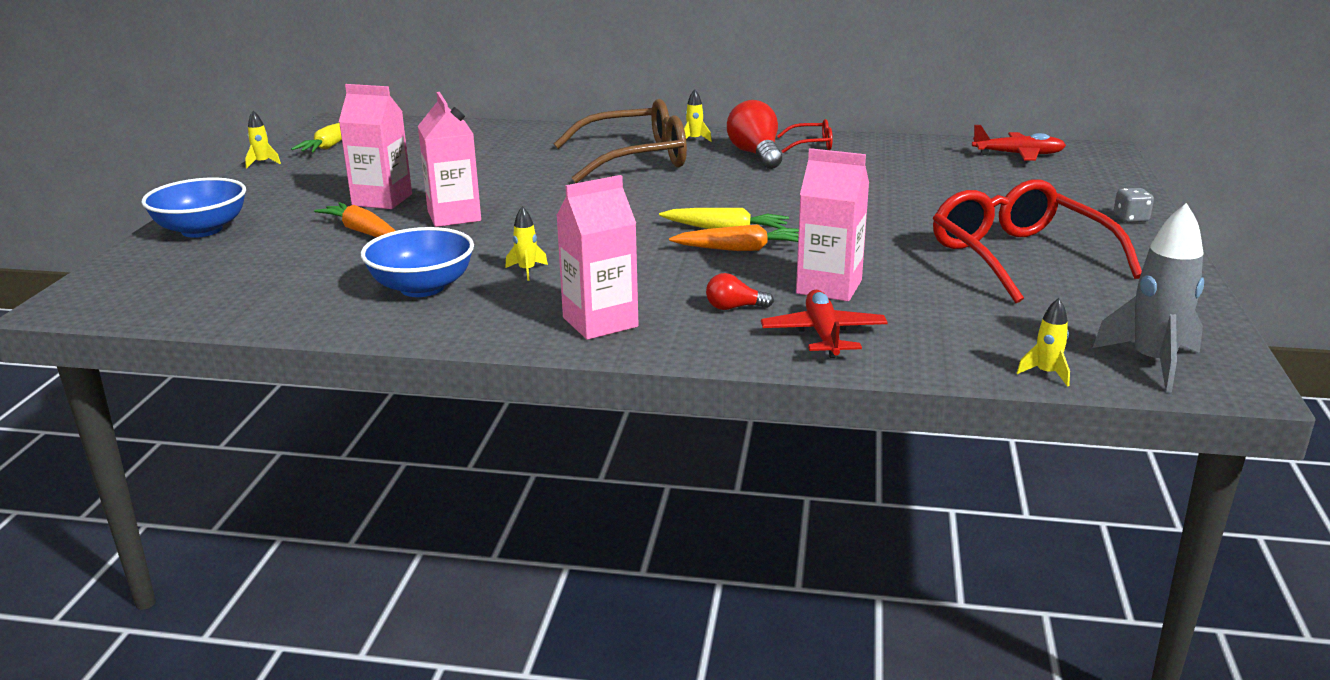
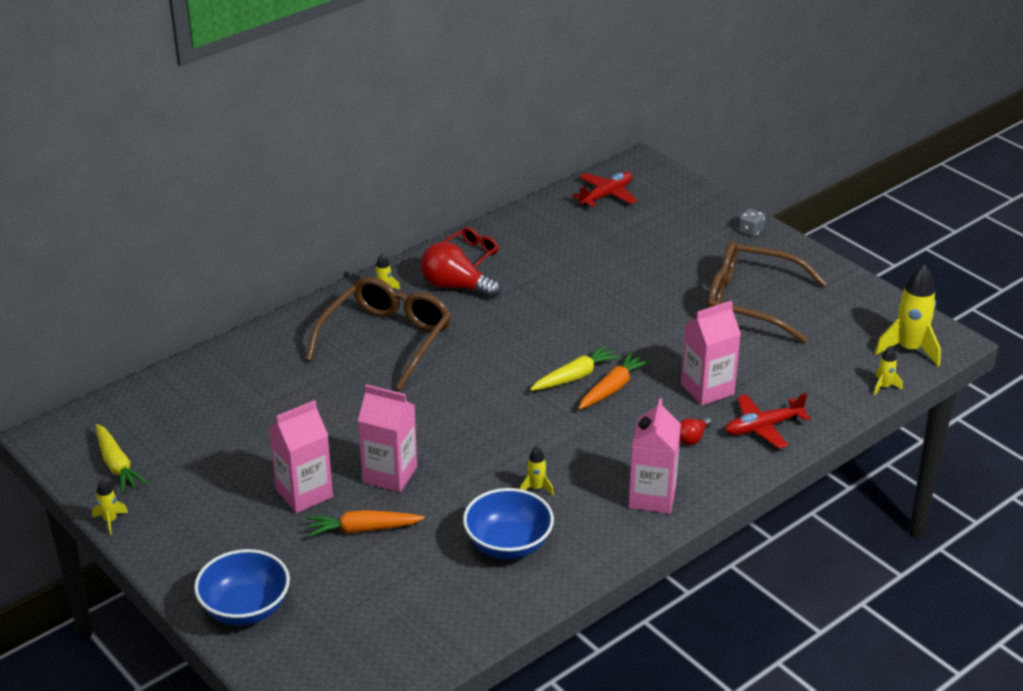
camera: 50 degrees left, 10 degrees up
red plane [761,290,888,358] -> red plane turned 60 degrees counterclockwise [725,393,810,449]
red glasses [933,180,1142,303] -> brown glasses [707,241,827,343]
grey rocket [1093,203,1204,393] -> yellow rocket [875,264,941,366]

